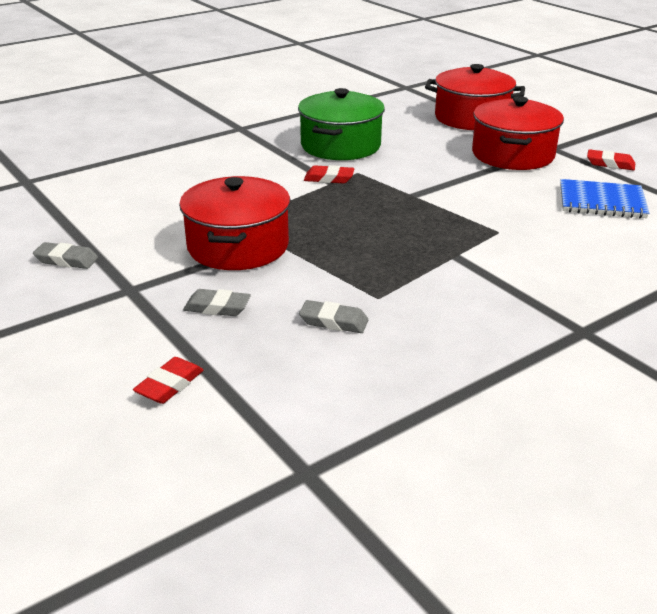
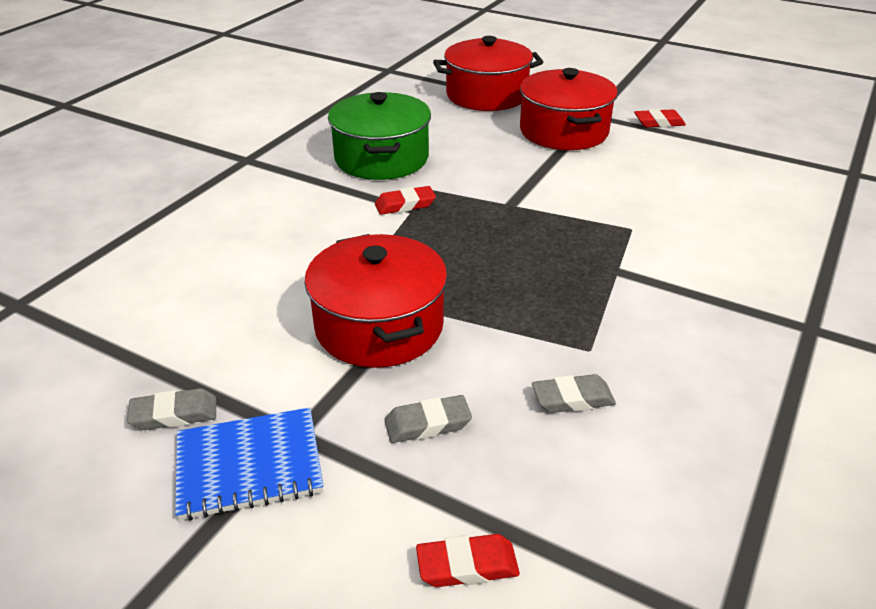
camera: 25 degrees left, 5 degrees up
red eraser [133,357,204,404] -> red eraser turned 75 degrees clockwise [416,534,520,587]
blue notebook [560,179,649,218] -> blue notebook moved to [175,407,323,521]

